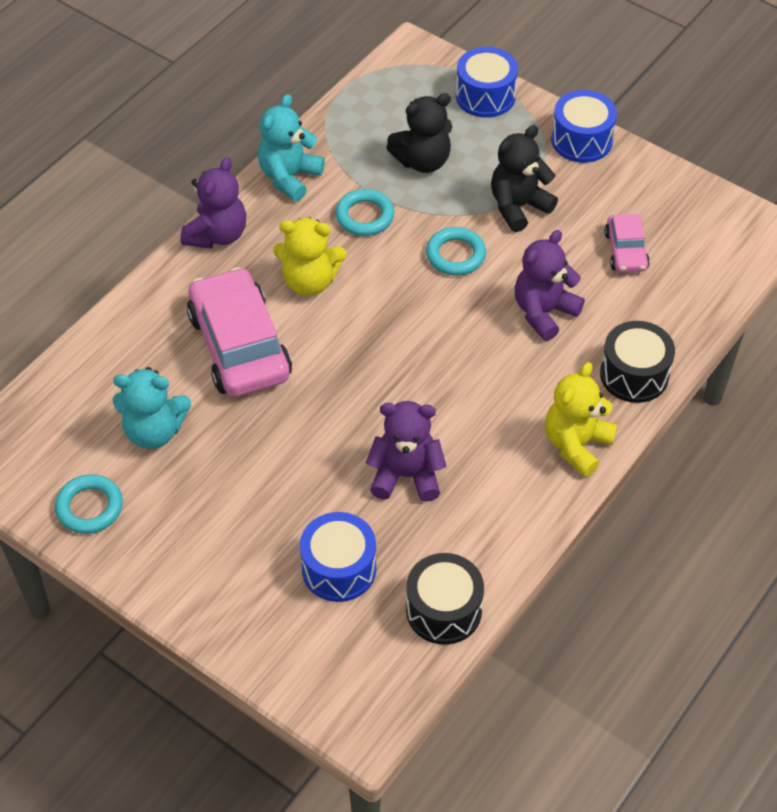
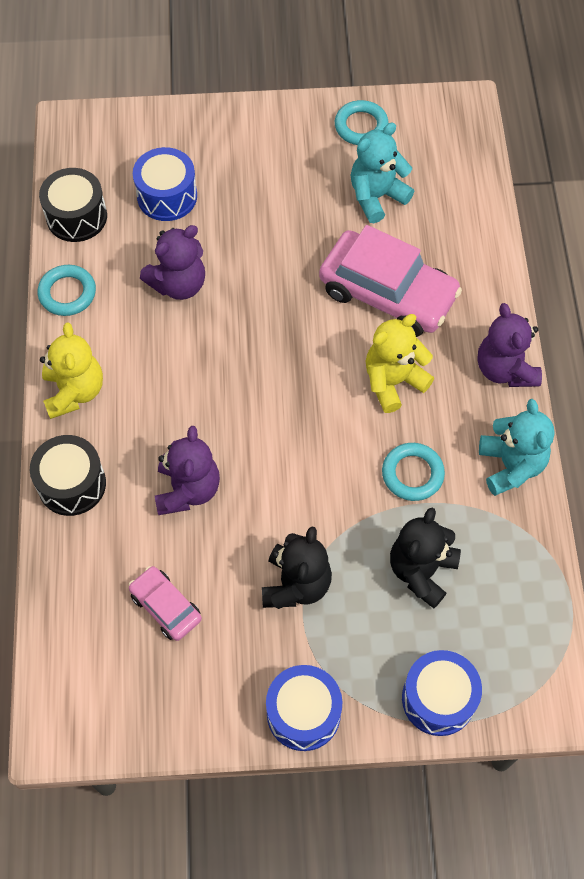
camera: 140 degrees right, 10 degrees up
turquoise ring [426,227,486,275] -> turquoise ring moved to [38,265,96,316]

